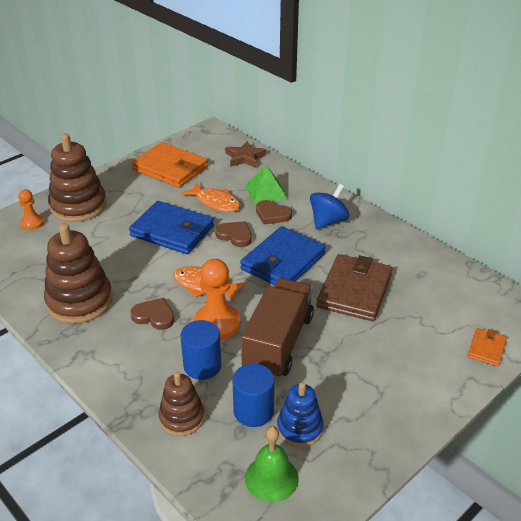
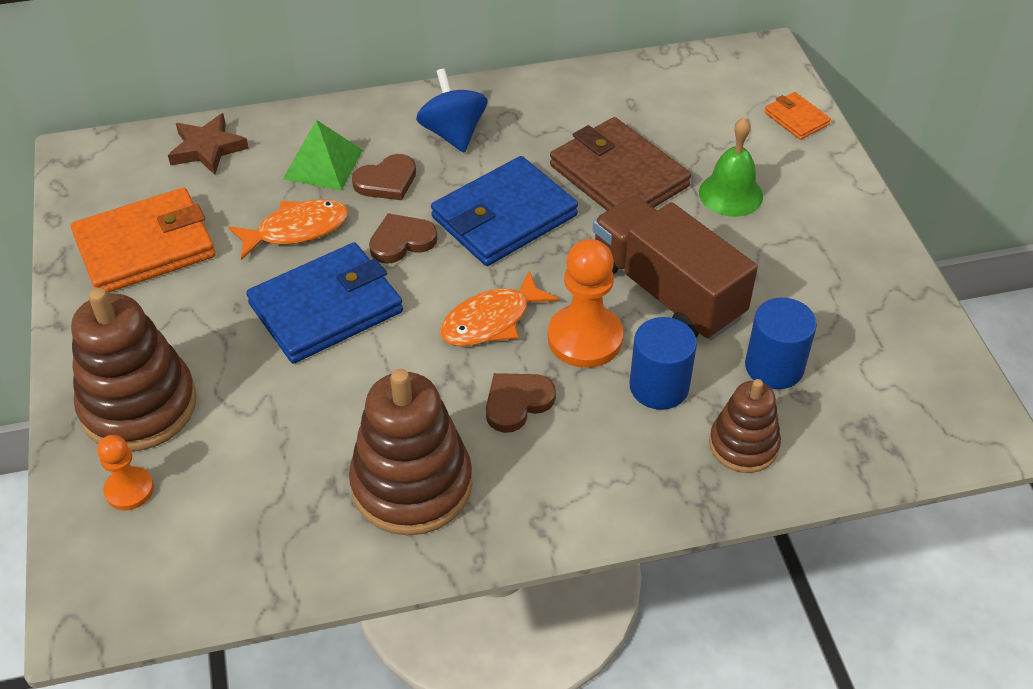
camera: 60 degrees left, 10 degrees up
blue wallet [240,226,326,285] -> blue wallet turned 75 degrees clockwise [431,156,578,266]
green bell [245,426,299,502] -> green bell moved to [699,117,763,217]
blue stacking toy [277,382,324,447] -> none

